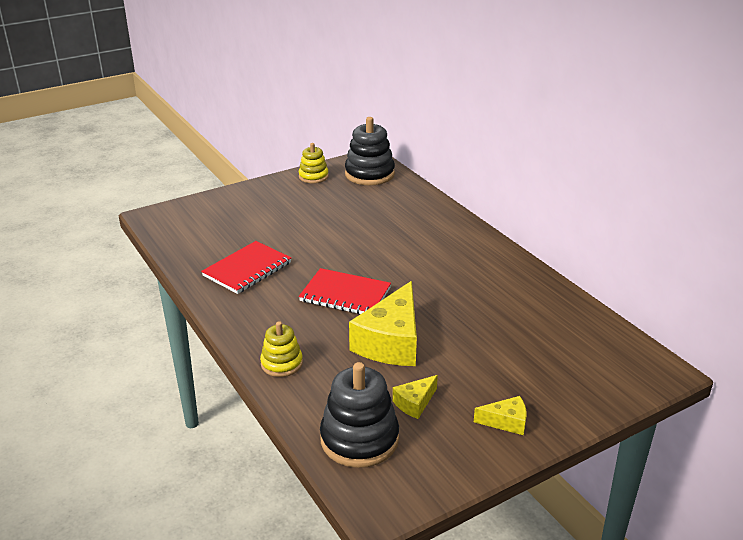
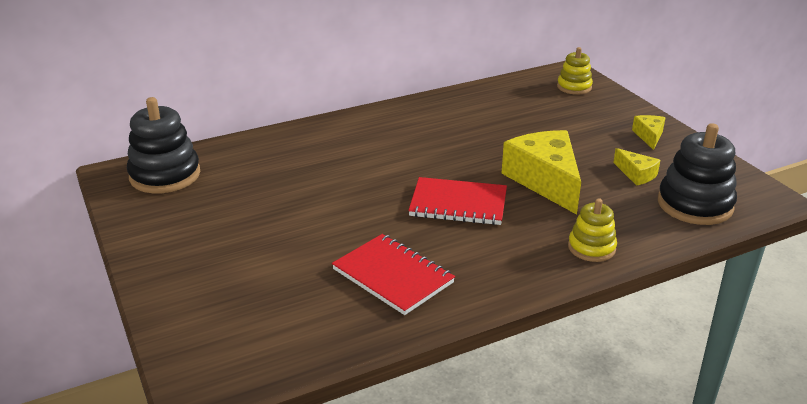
camera: 85 degrees left, 0 degrees up
yellow stacking toy [299,143,329,183] -> yellow stacking toy moved to [557,47,593,95]
red notebook [299,268,391,314] -> red notebook turned 75 degrees clockwise [408,177,507,225]
yellow cheese [349,281,417,366] -> yellow cheese turned 135 degrees counterclockwise [501,130,581,215]

